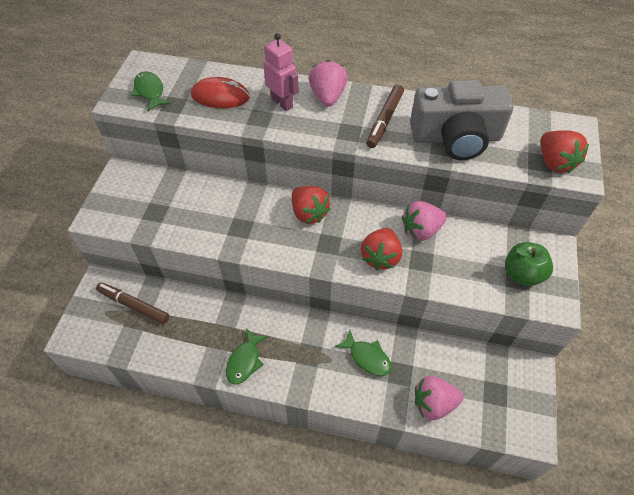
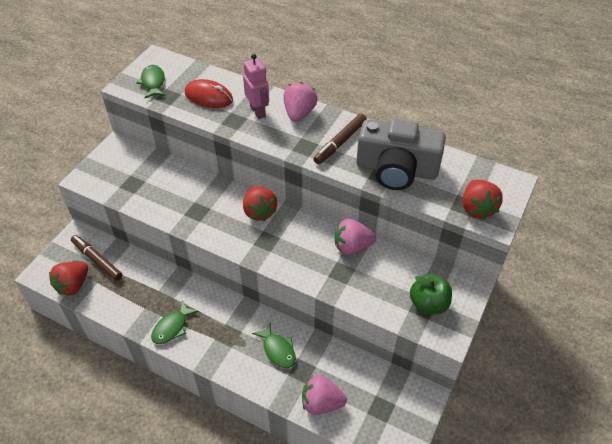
camera: 15 degrees right, 5 degrees down
red strawberry [361,228,402,270] -> red strawberry moved to [49,262,88,296]

